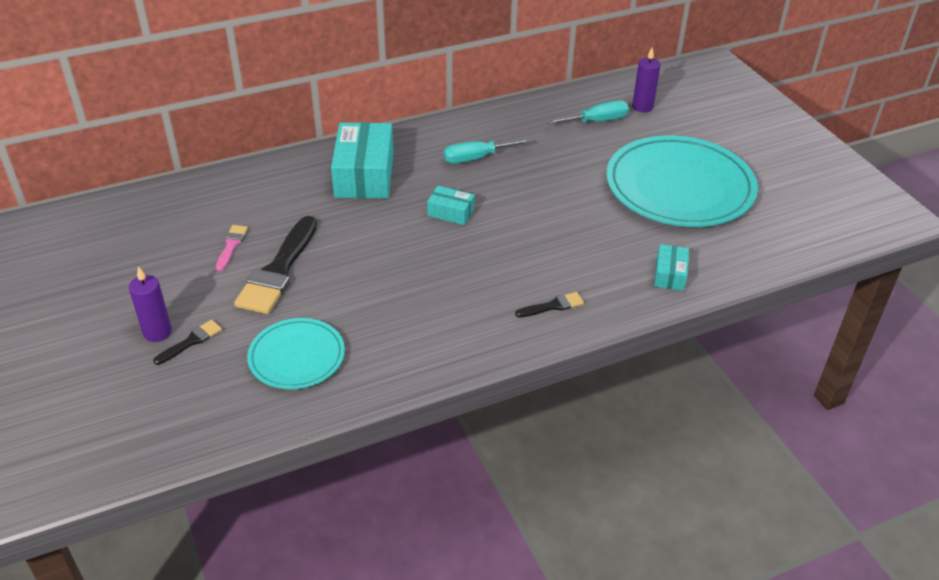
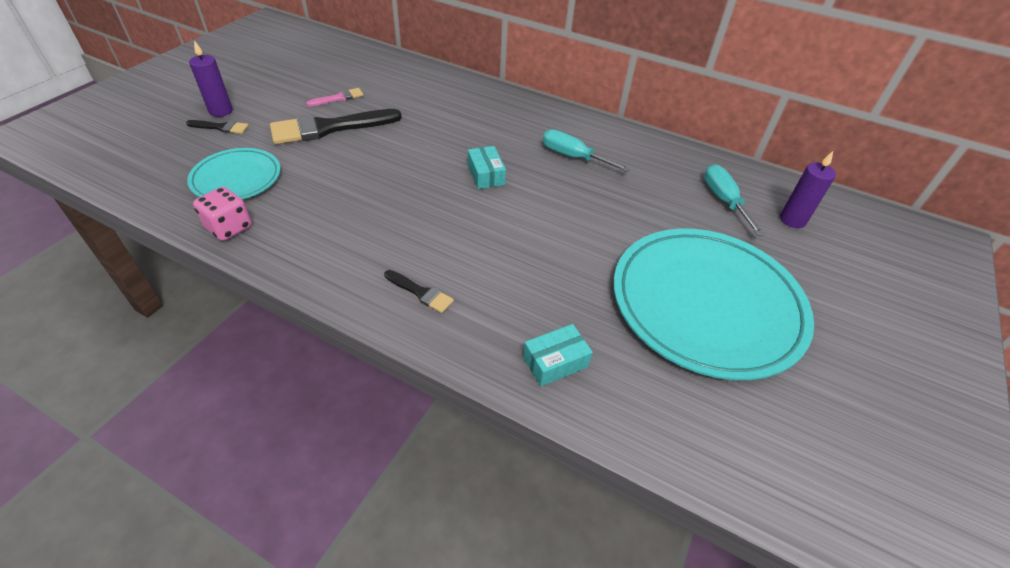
camera: 50 degrees right, 5 degrees up
turquoise box [331,122,393,198] -> none
turquoise screwdriver [547,101,629,125] -> turquoise screwdriver turned 135 degrees counterclockwise [704,164,765,236]
none -> pink dice [193,187,252,241]

